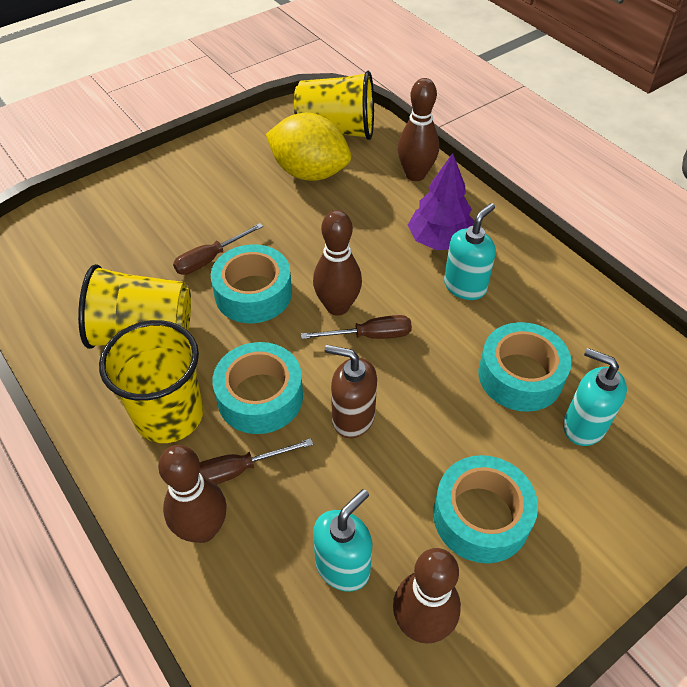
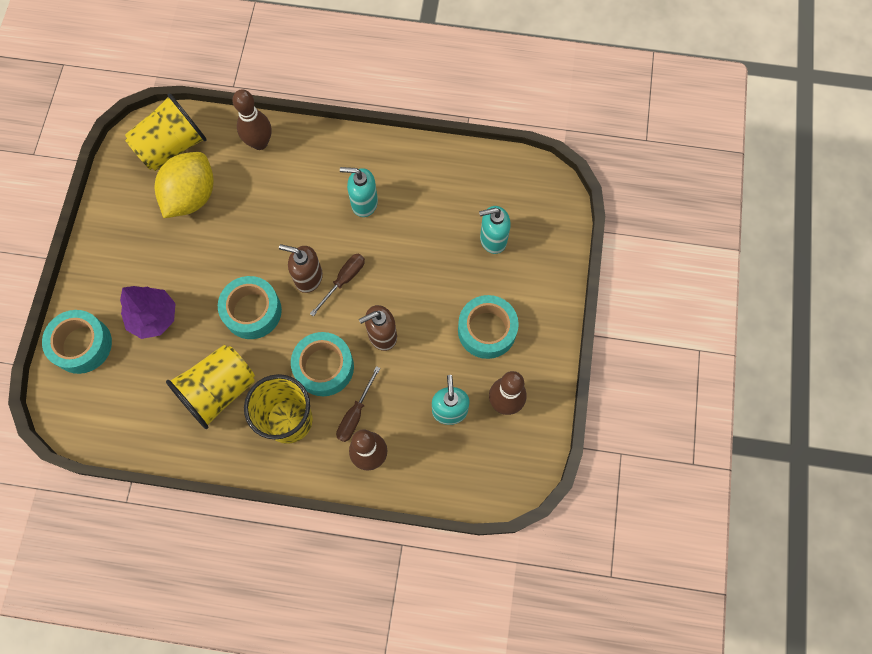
camera: 45 degrees left, 20 degrees up
brown screwdriver [173,223,263,275] -> none
yellow lemon [266,113,351,181] -> yellow lemon turned 45 degrees counterclockwise [155,152,213,218]
brown bowling pin [313,210,362,316] -> brown soap dispenser [279,244,323,293]
purple tree [408,153,474,250] -> purple tree moved to [120,286,176,339]
turquoise soap dispenser [444,203,496,300] -> turquoise soap dispenser turned 75 degrees counterclockwise [340,167,378,217]
turquoise tape [478,322,572,412] -> turquoise tape moved to [42,310,112,374]

